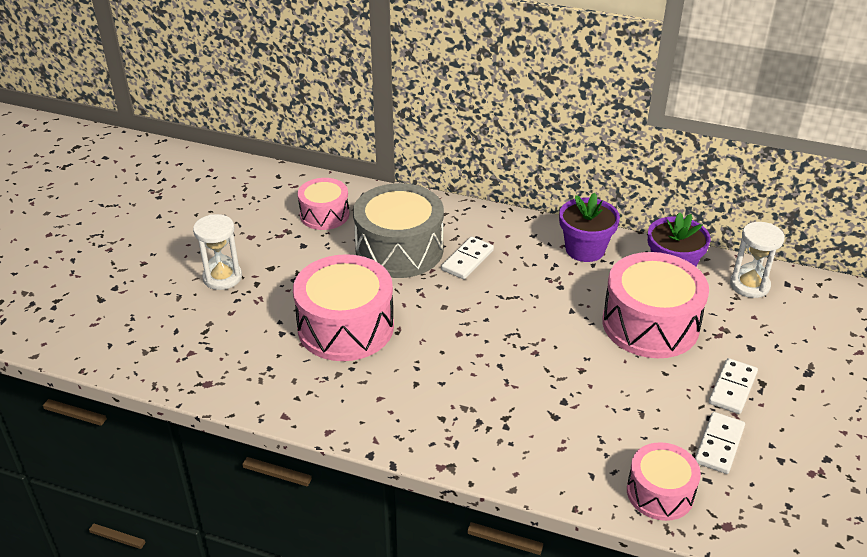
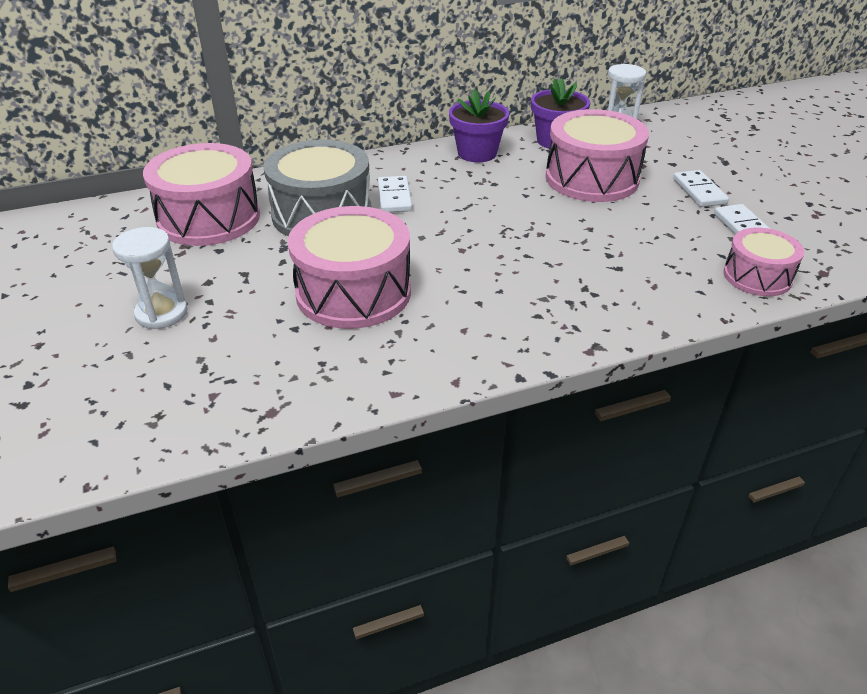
camera: 40 degrees left, 0 degrees up
pink drum [298,178,349,230] -> pink drum [143,143,260,246], size x1.71

